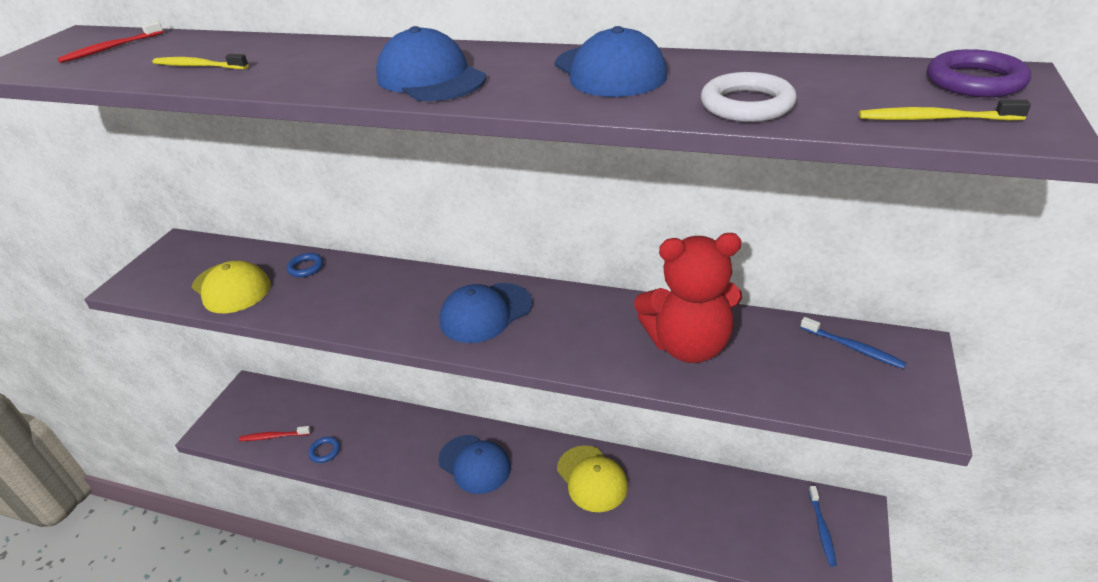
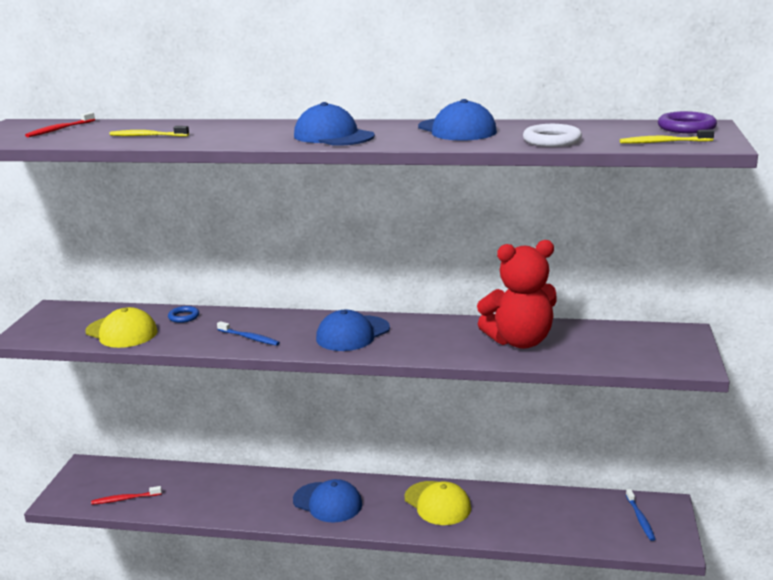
camera: 10 degrees left, 15 degrees down
blue ring [308,437,340,463] -> none
blue toothbrush [800,317,907,369] -> blue toothbrush moved to [217,321,280,346]

